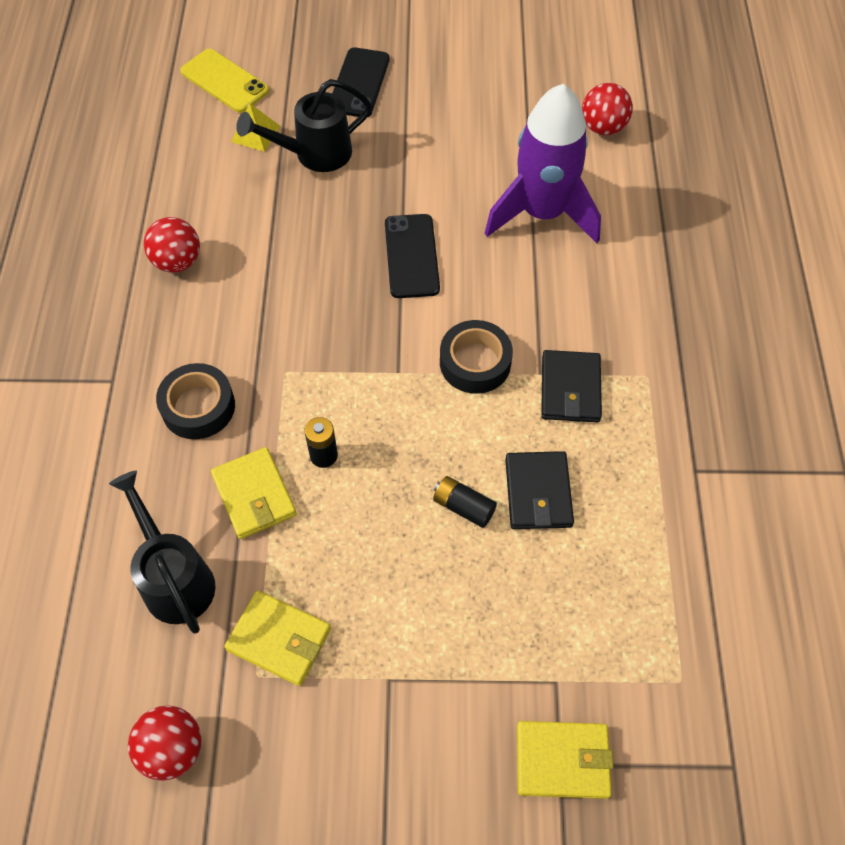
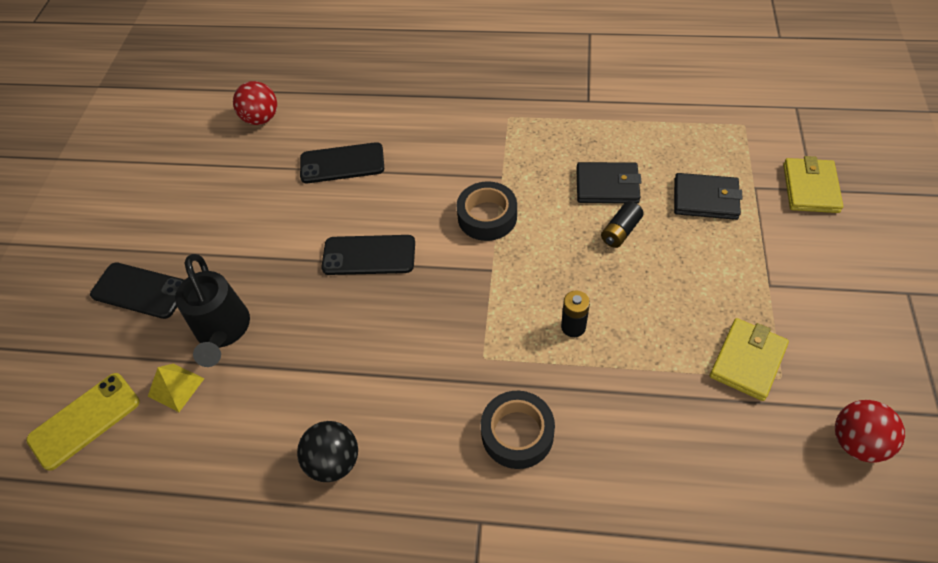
camera: 80 degrees left, 5 degrees down
black watering can [109,470,216,634] -> none
red ball [144,217,200,273] -> black ball [297,421,358,482]
yellow wallet [211,447,296,539] -> none
purple rocket [485,84,601,243] -> black phone [300,142,384,183]
black wallet [541,350,602,423] -> black wallet moved to [674,173,743,220]

